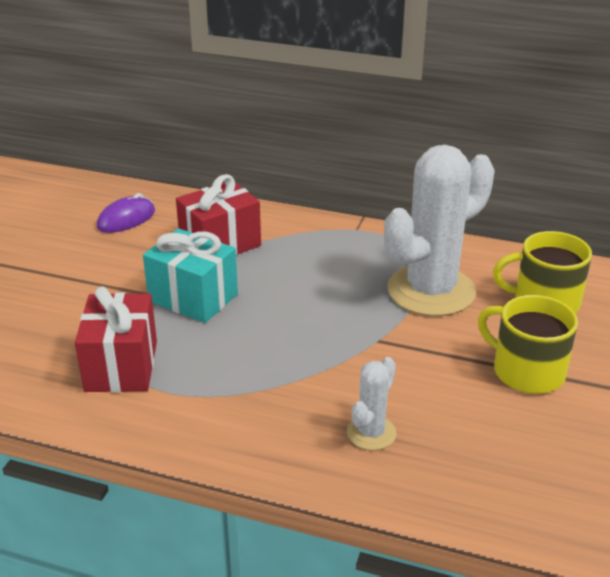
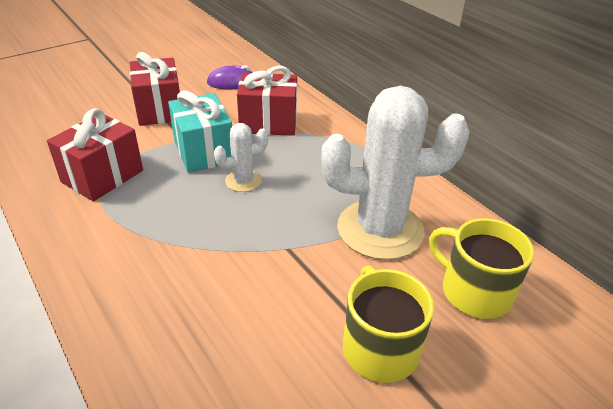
camera: 35 degrees right, 5 degrees up
white cactus [347,357,397,450] -> white cactus moved to [214,123,268,192]
none -> red gift [130,52,180,126]

